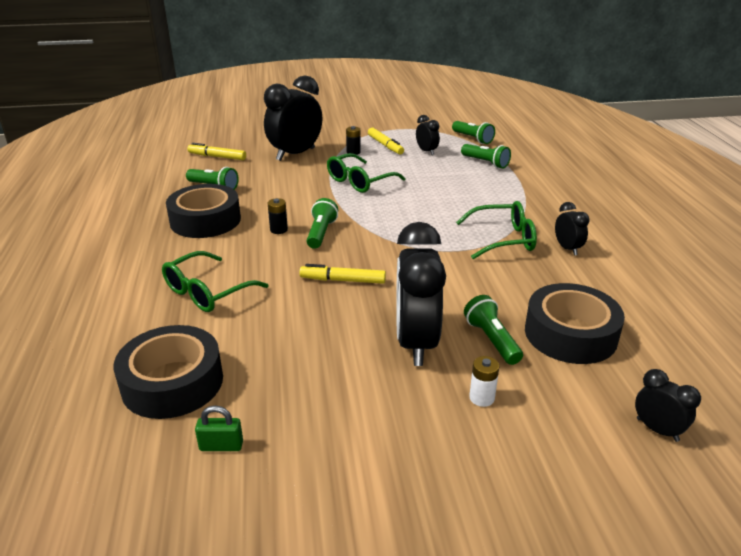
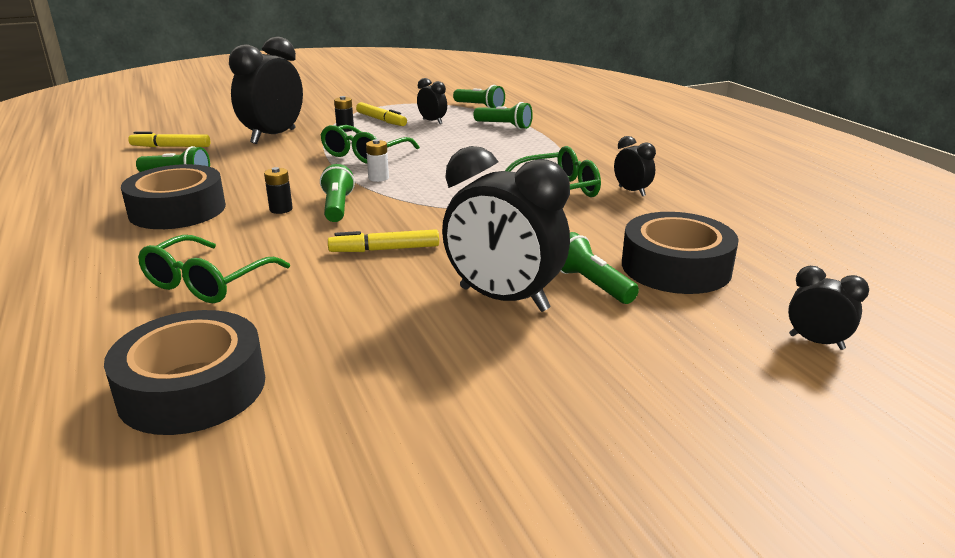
camera: 15 degrees left, 5 degrees down
green padlock [195,406,243,451] -> none
black clock [396,222,446,366] -> black clock turned 45 degrees counterclockwise [442,146,570,312]
white battery [469,356,499,407] -> white battery moved to [366,139,389,182]

